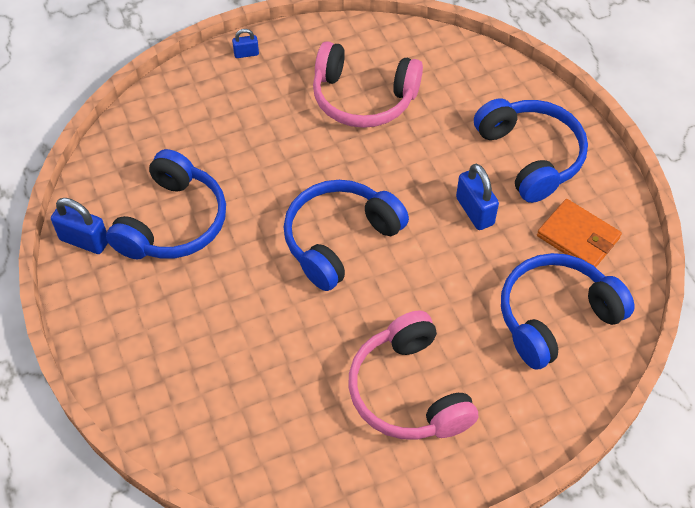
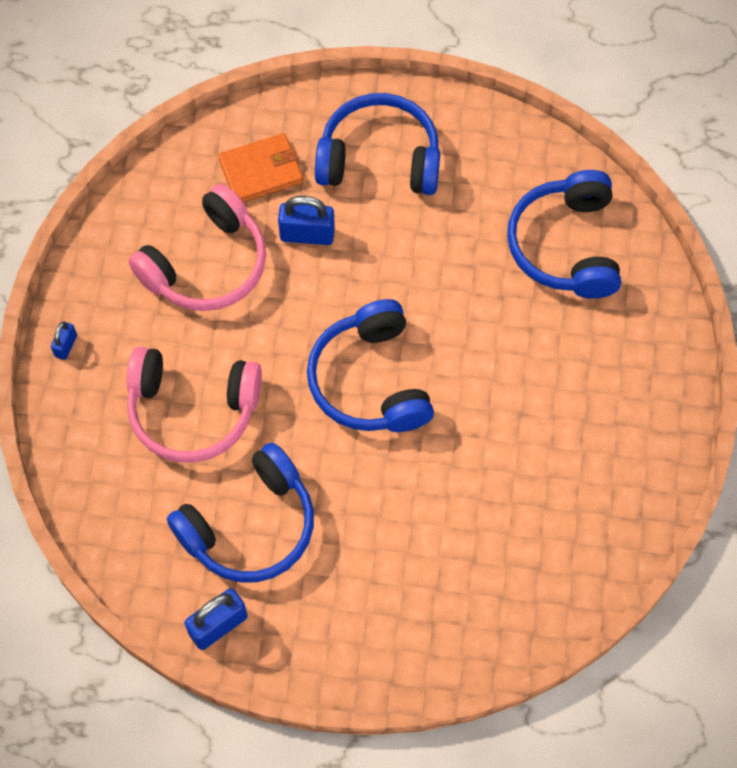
camera: 60 degrees left, 10 degrees up
blue headphones [106,149,226,259] -> blue headphones turned 90 degrees clockwise [167,442,314,582]
pink headphones [349,310,478,440] -> pink headphones moved to [126,347,262,463]
blue padlock [456,164,499,230] -> blue padlock moved to [278,196,335,245]
orange wallet [537,199,622,267] -> orange wallet moved to [218,133,303,202]

